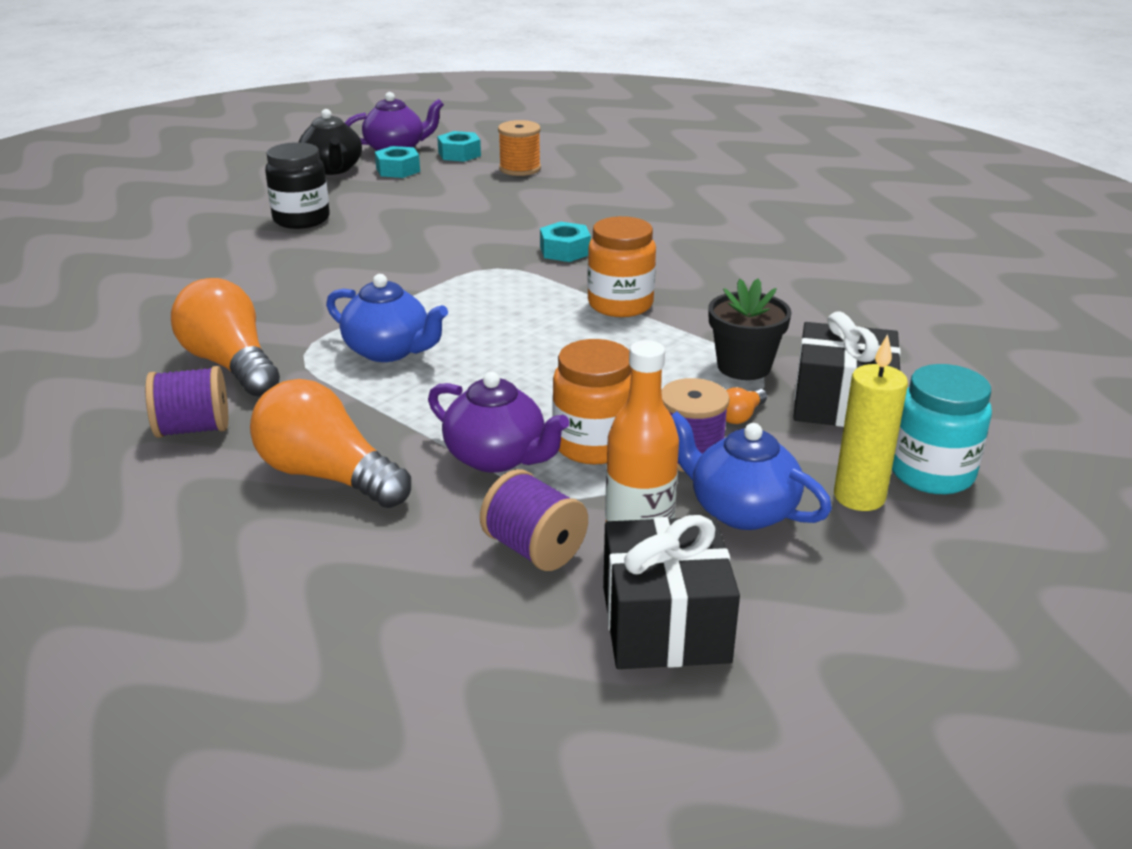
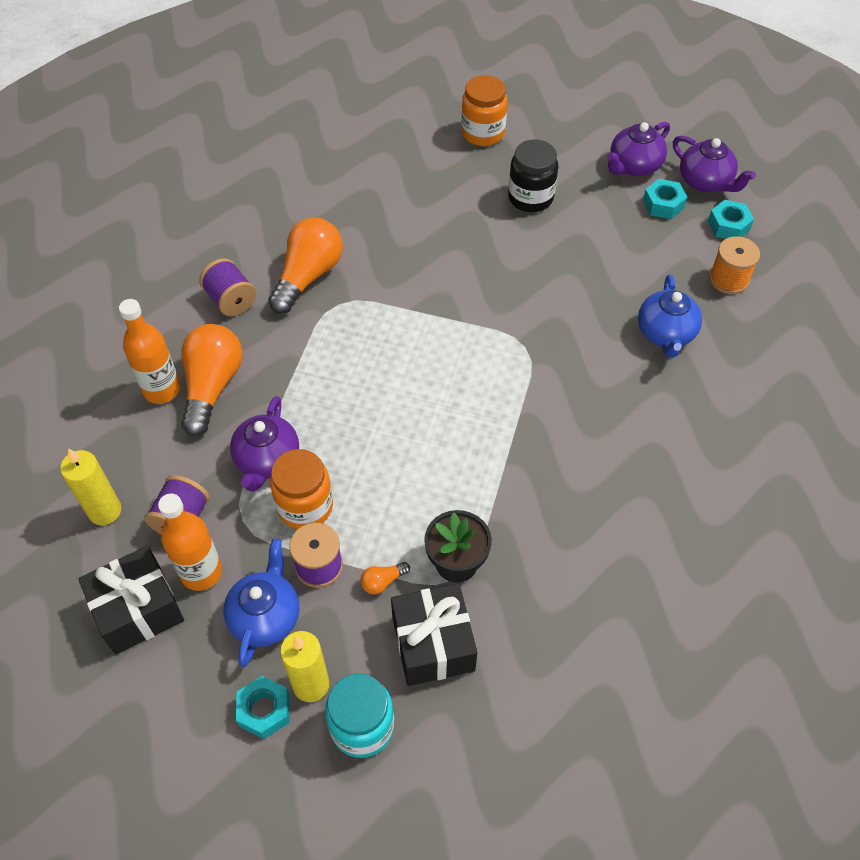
camera: 65 degrees right, 25 degrees up
black teapot [299,109,362,175] -> purple teapot [607,122,670,176]
blue teapot [326,274,448,362] -> blue teapot moved to [638,274,702,358]
turquoise nut [540,222,591,262] -> turquoise nut moved to [236,676,289,739]
orange jar [587,216,656,317] -> orange jar moved to [461,75,508,146]
orange light bulb [726,387,767,424] -> orange light bulb turned 45 degrees counterclockwise [360,562,410,594]
none -> yellow candle [60,448,121,525]
none -> orange bottle [119,299,180,404]

